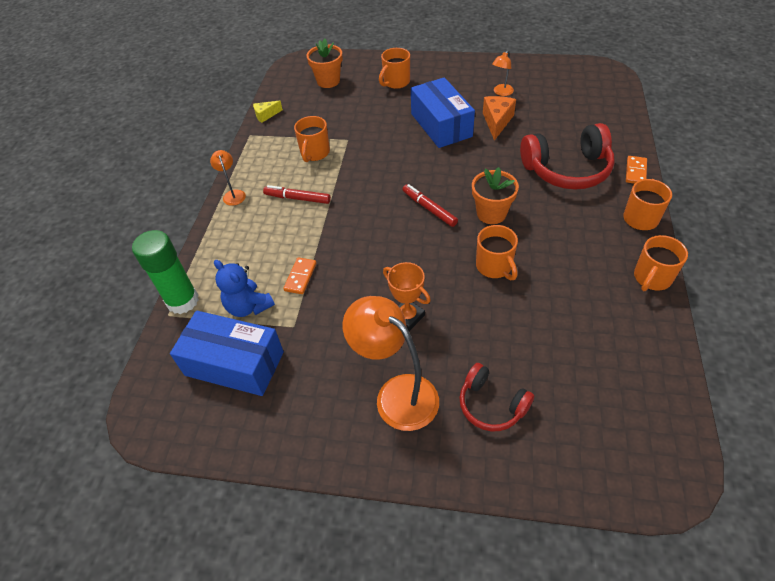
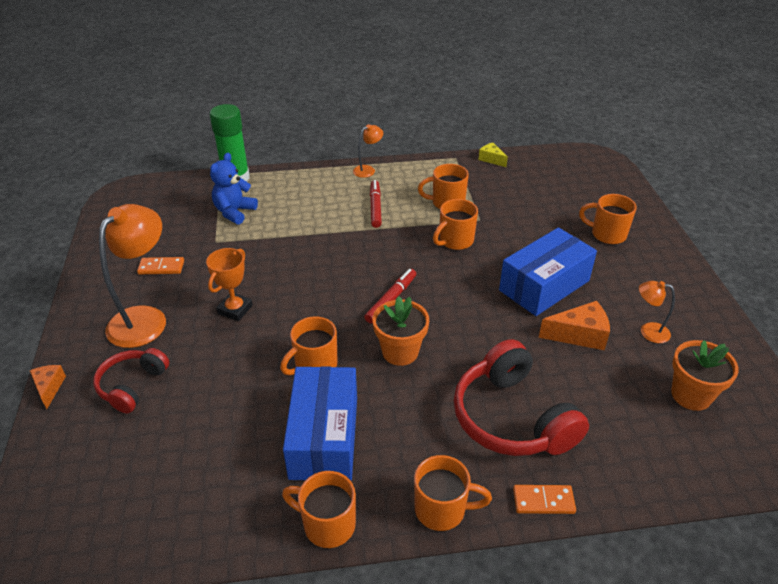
camera: 70 degrees right, 10 degrees down
blue box [170,311,284,396] -> blue box moved to [283,366,357,481]
orange domino [283,257,317,294] -> orange domino moved to [137,257,184,274]
orange flower pot [307,38,342,88] -> orange flower pot moved to [671,340,739,411]
none -> orange cheese [30,365,66,409]
none -> orange mug [433,199,478,250]

